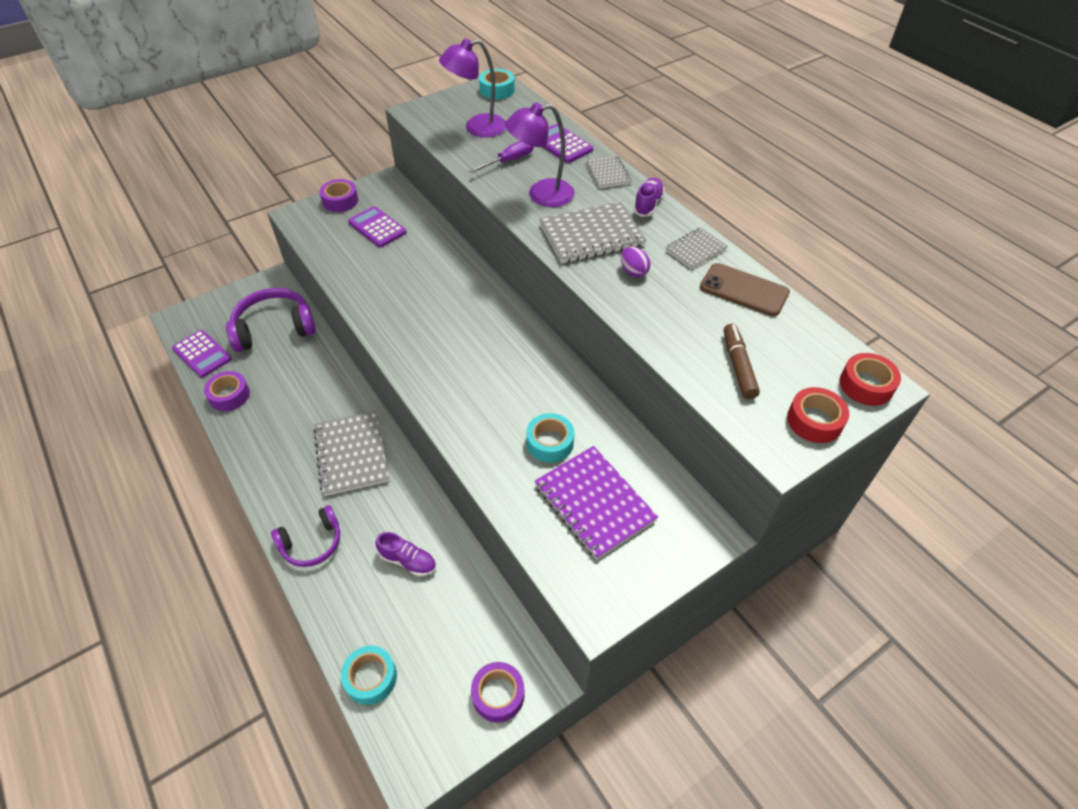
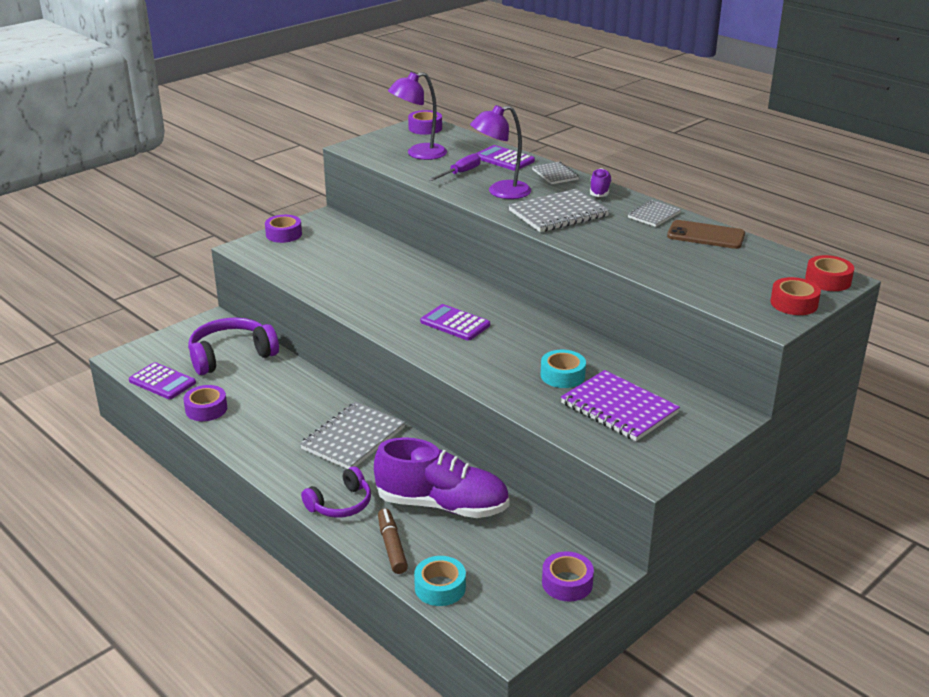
camera: 10 degrees left, 20 degrees down
grey notebook [313,411,389,496] -> grey notebook turned 60 degrees clockwise [300,402,406,469]
purple calculator [348,206,407,247] -> purple calculator moved to [420,304,490,341]
purple shoe [376,532,436,576] -> purple shoe [374,437,509,518], size x2.13
turquoise tape [479,69,515,100] -> purple tape [408,110,442,135]
purple egg [621,247,651,277] -> none
brown marker [724,324,760,399] -> brown marker moved to [378,509,408,574]

